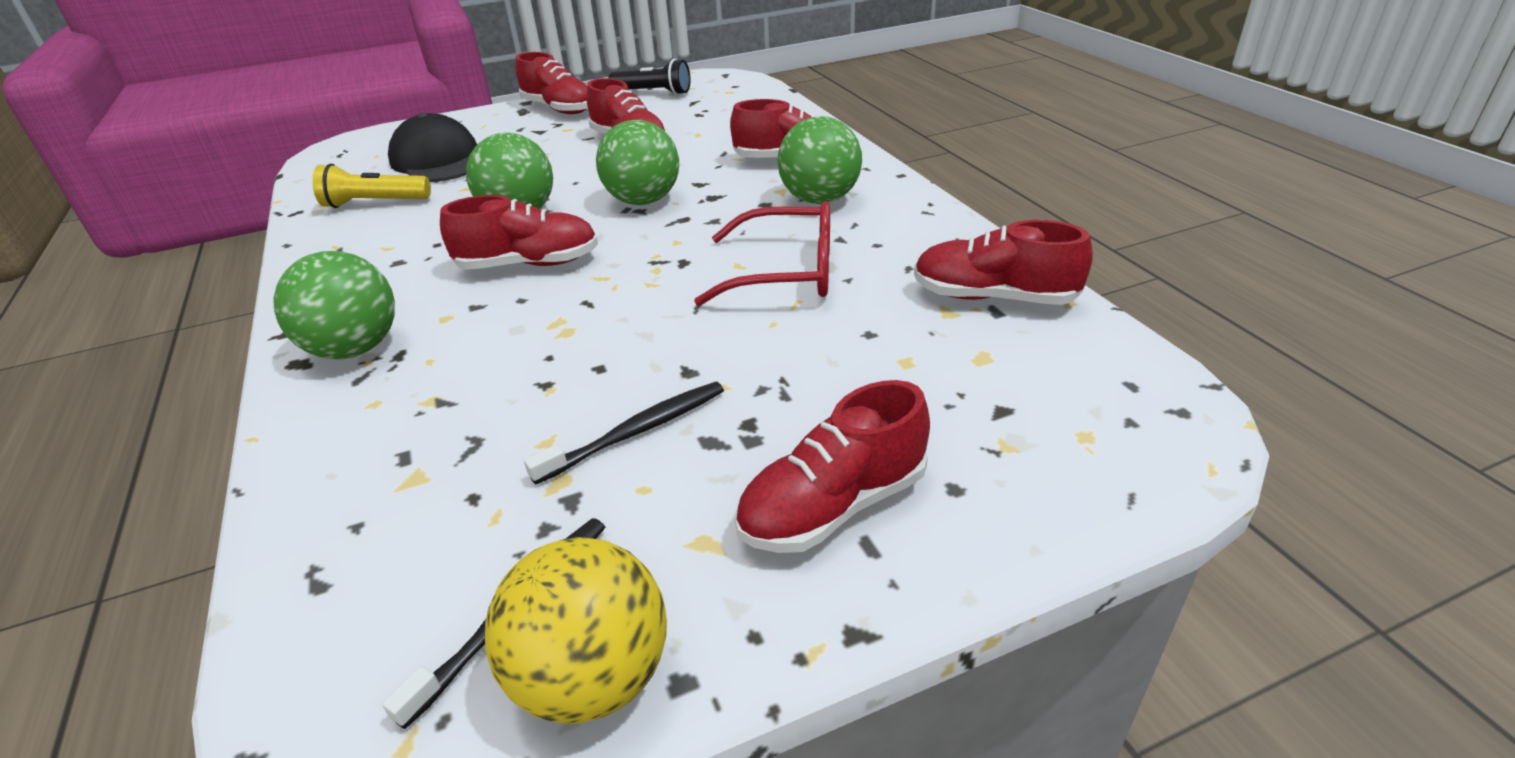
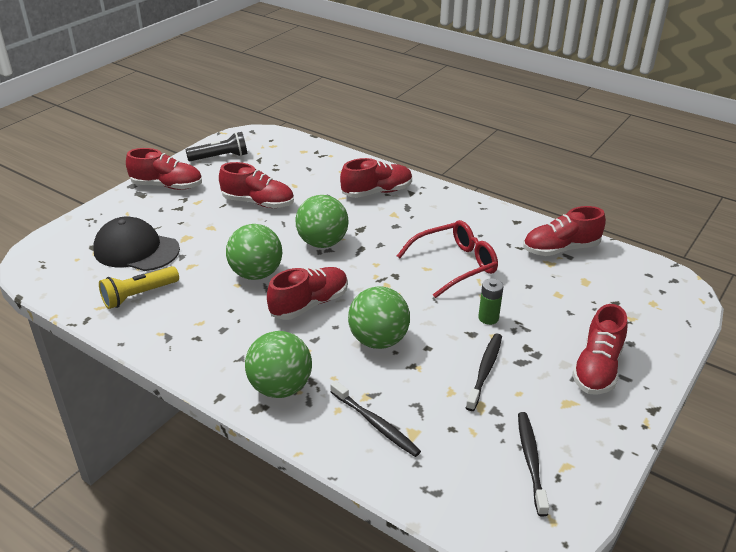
camera: 35 degrees left, 0 degrees up
yellow ball [485,537,667,724] -> none
green ball [777,116,862,204] -> green ball moved to [348,286,410,349]
none -> black toothbrush [330,381,421,457]
none -> green battery [478,278,504,325]

